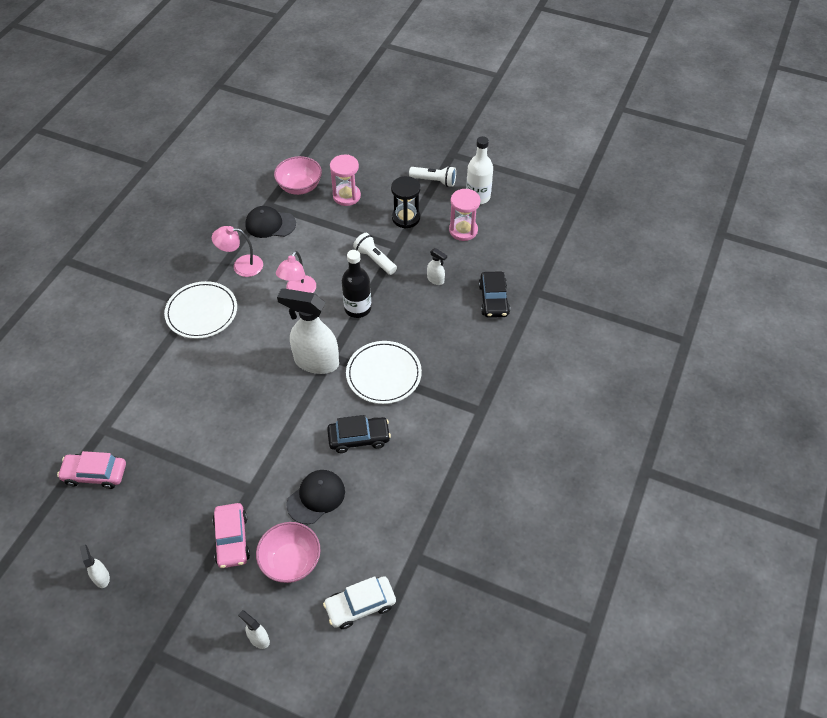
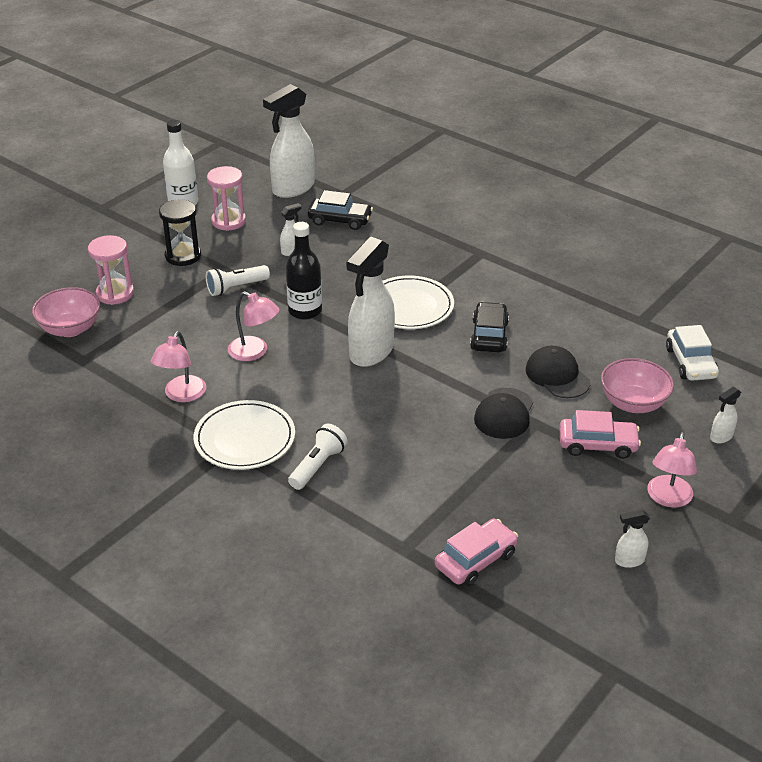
camera: 75 degrees left, 15 degrees down
pink car [57,451,126,489] -> pink car turned 150 degrees counterclockwise [435,519,518,586]
black cap [245,206,296,238] -> black cap moved to [474,388,533,439]
white flashlight [409,166,456,187] -> white flashlight moved to [288,424,347,490]
none -> white spray bottle [263,84,315,198]
none -> pink lamp [647,432,697,508]

